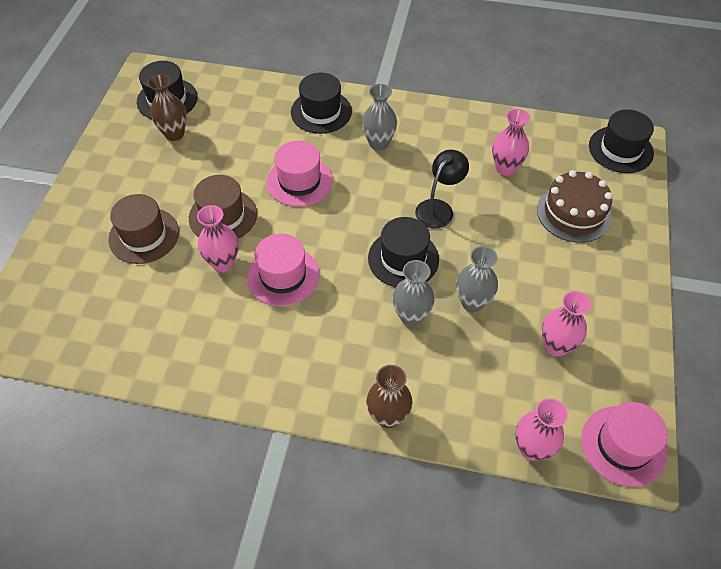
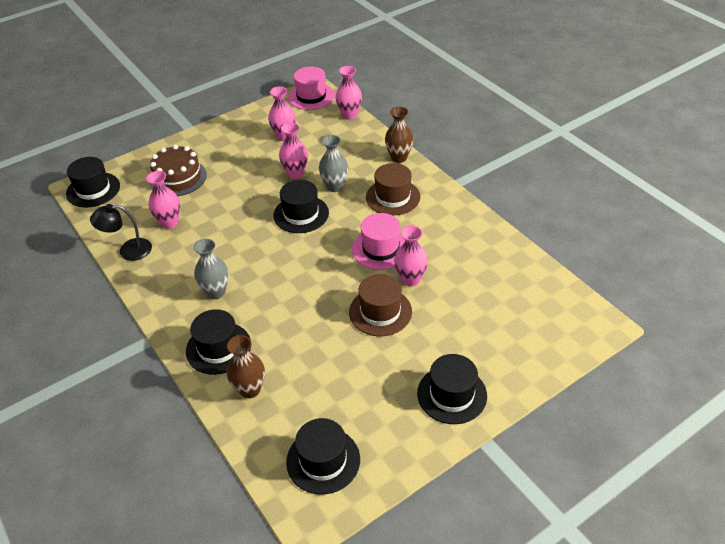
camera: 135 degrees left, 10 degrees down
brown hat [108,194,179,264] -> brown hat moved to [366,163,420,216]
brown vase [148,74,187,141] -> brown vase moved to [227,335,265,398]
pink hat [267,141,333,207] -> none
black lamp [415,150,469,229] -> black lamp moved to [90,204,152,261]
grey vase [456,246,498,312] -> pink vase [279,122,308,179]
none -> black hat [417,354,487,424]

